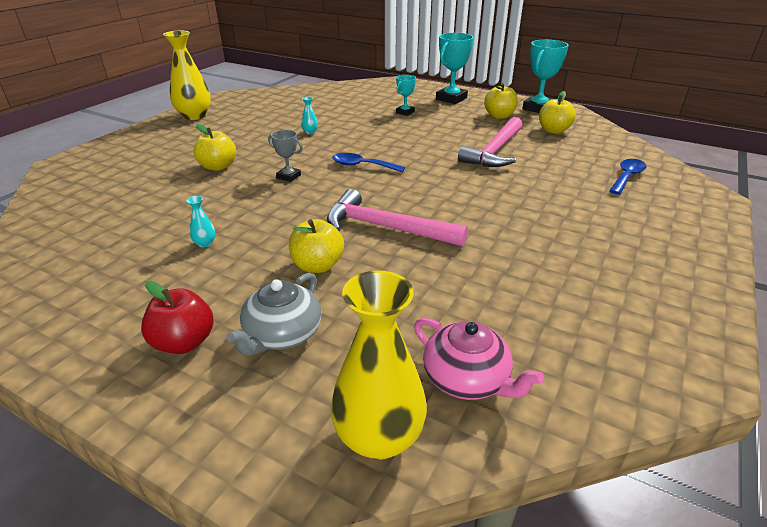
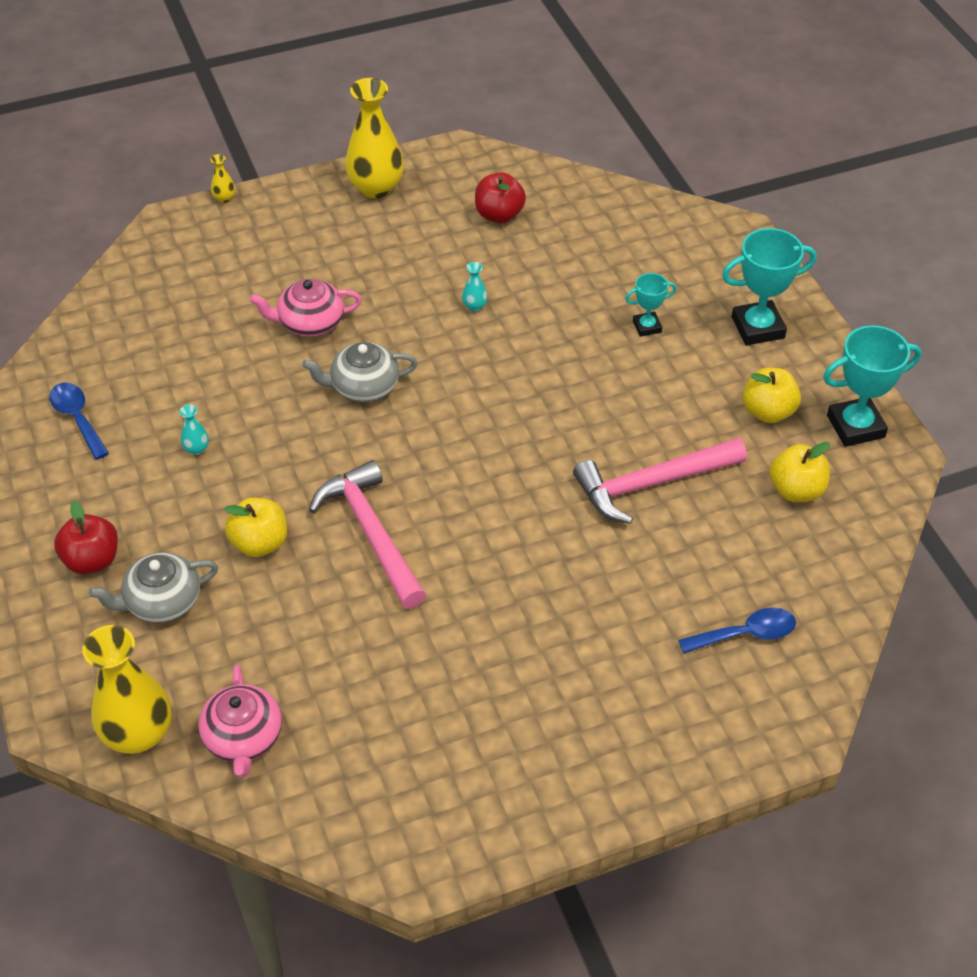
camera: 40 degrees right, 15 degrees up
yellow apple [194,124,236,171] -> pink teapot [249,279,362,336]
grey trophy [268,130,303,182] -> grey teapot [302,342,418,402]
blue spoon [332,153,405,173] -> blue spoon moved to [49,383,109,460]
none -> yellow vase [210,154,235,203]
none -> red apple [475,172,526,223]

